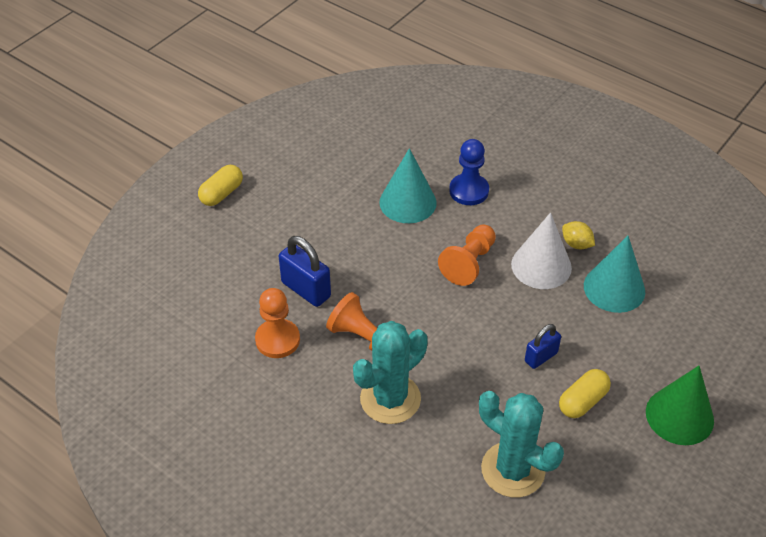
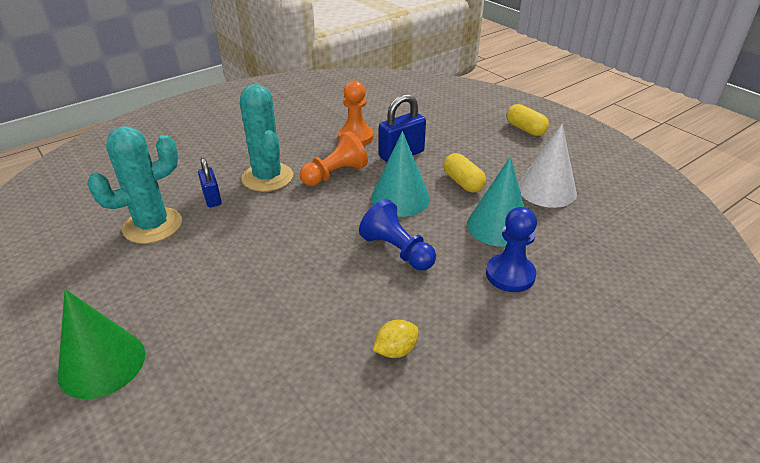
camera: 105 degrees right, 10 degrees down
orange pawn [438,225,496,286] -> blue pawn [359,199,436,270]
white cone [511,212,572,289] -> white cone moved to [518,124,577,208]
blue padlock [525,324,561,369] -> blue padlock moved to [198,158,221,207]
yellow capsule [559,369,611,418] -> yellow capsule moved to [444,153,486,193]
turquoise cone [584,236,645,313] -> turquoise cone moved to [371,131,430,217]

